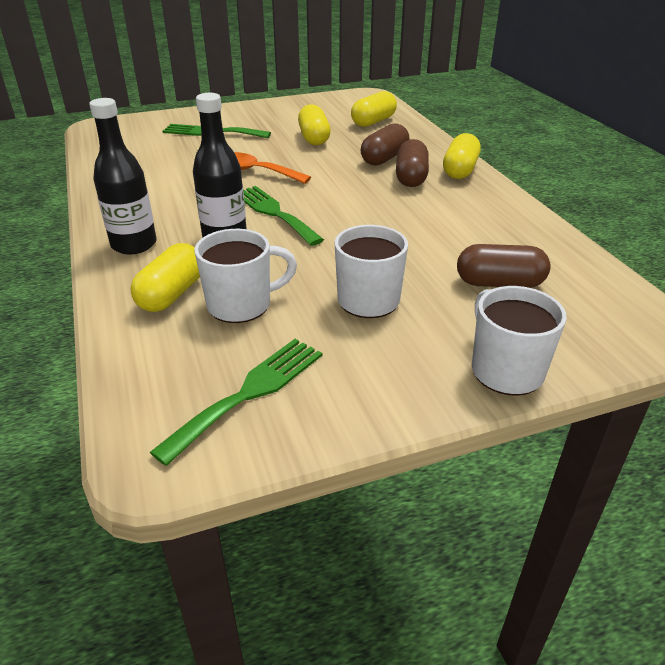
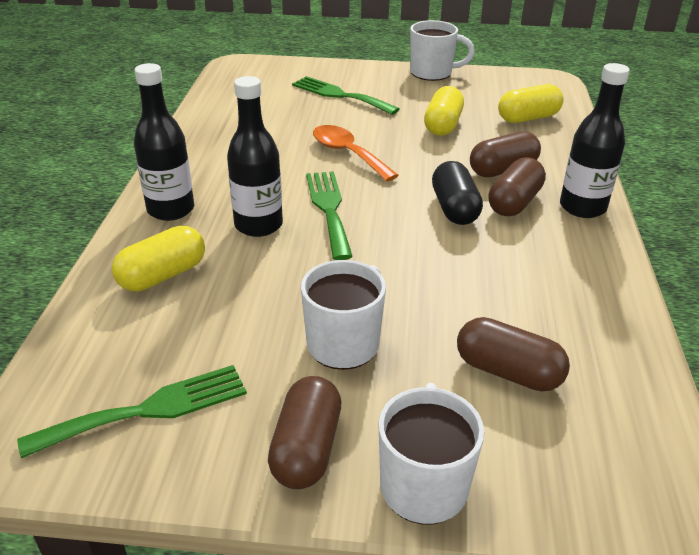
camera: 25 degrees right, 0 degrees up
white mug [194,229,297,323] -> white mug moved to [410,20,475,81]
yellow capsule [443,133,481,179] -> black bottle [560,63,630,218]
none -> brown capsule [268,376,341,489]
none -> black capsule [432,161,483,225]

